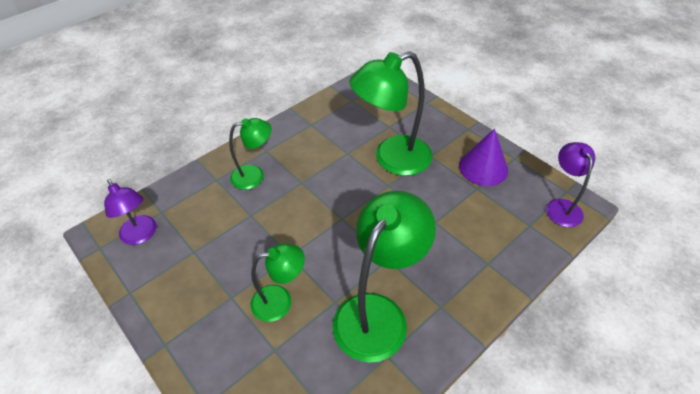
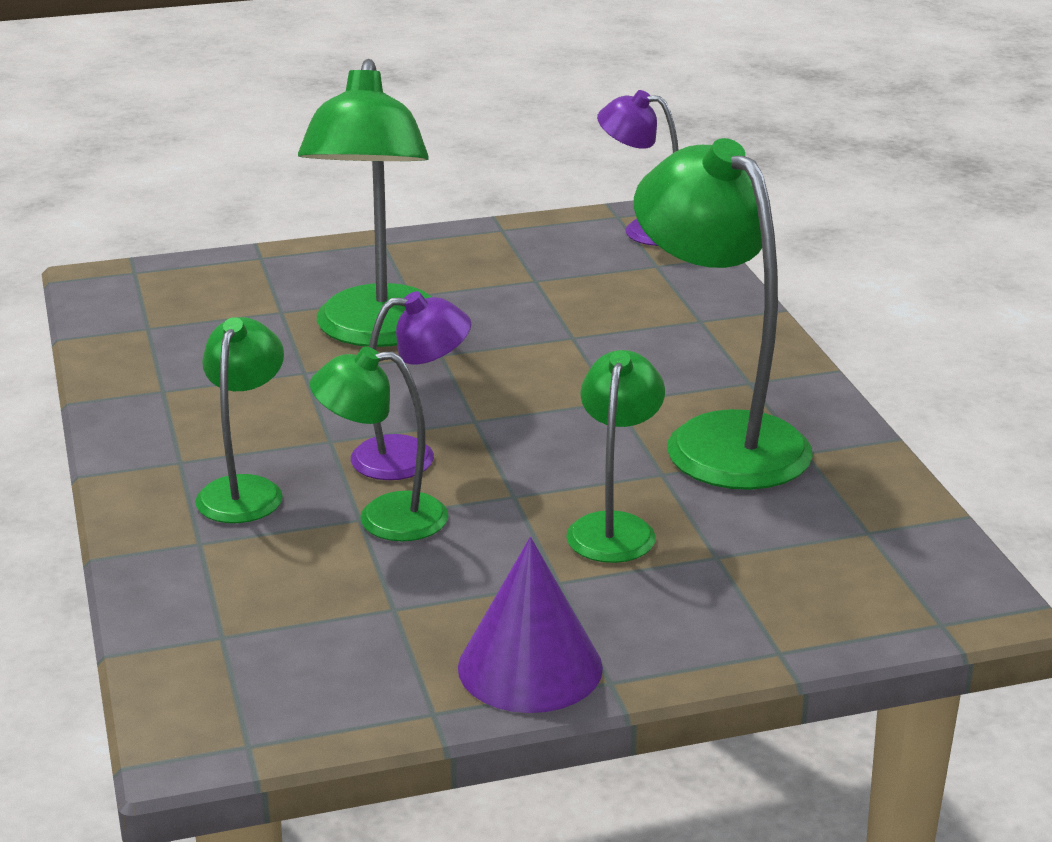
camera: 65 degrees left, 20 degrees down
purple lamp [104,179,156,245] -> purple lamp moved to [351,291,471,480]
purple cone [459,129,508,186] -> purple cone moved to [458,537,603,713]
none -> green lamp [310,347,448,541]

